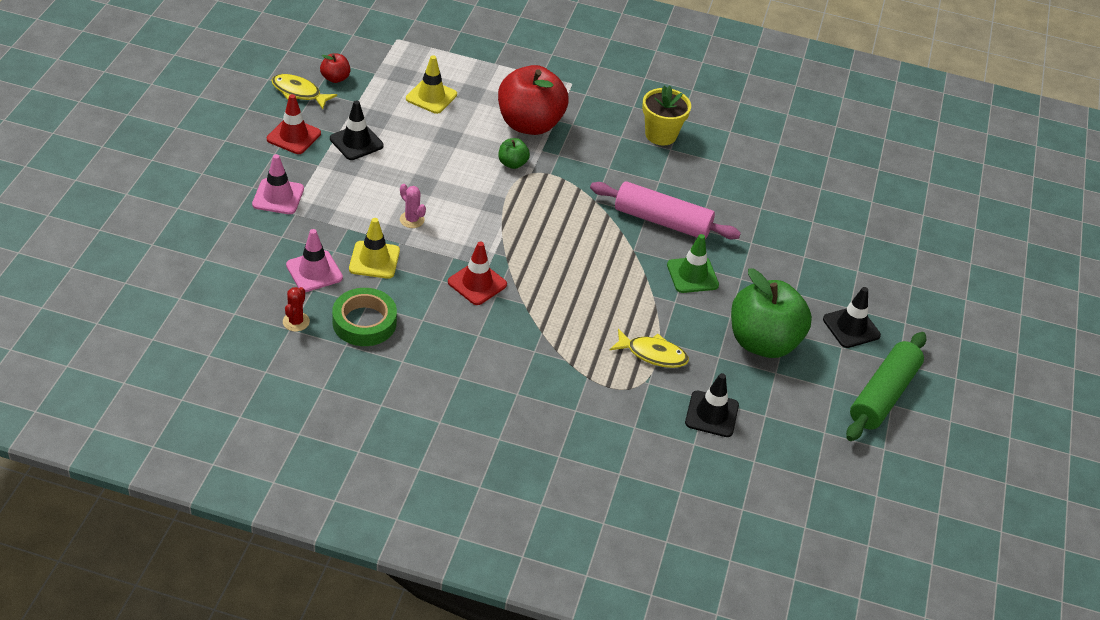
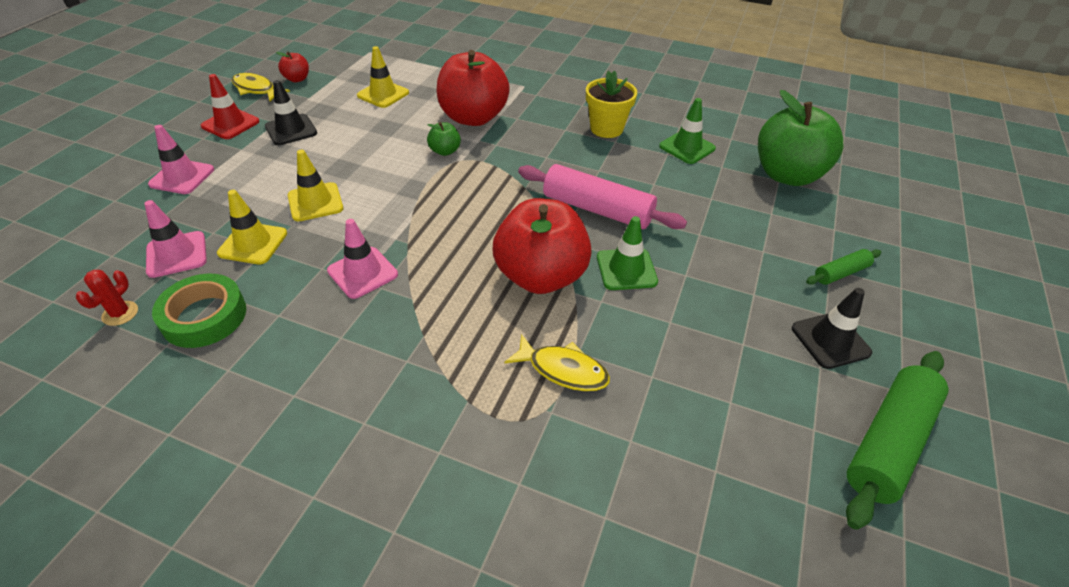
camera: 10 degrees right, 0 degrees up
pink cactus [400,184,426,228] -> yellow traffic cone [288,150,343,221]
red traffic cone [448,241,507,305] -> pink traffic cone [327,219,398,299]
black traffic cone [685,373,739,437] -> none
green apple [731,268,812,358] -> green apple moved to [758,90,844,186]
none -> red apple [493,198,592,294]
none -> green traffic cone [659,98,716,164]
none -> green rolling pin [806,249,881,285]

